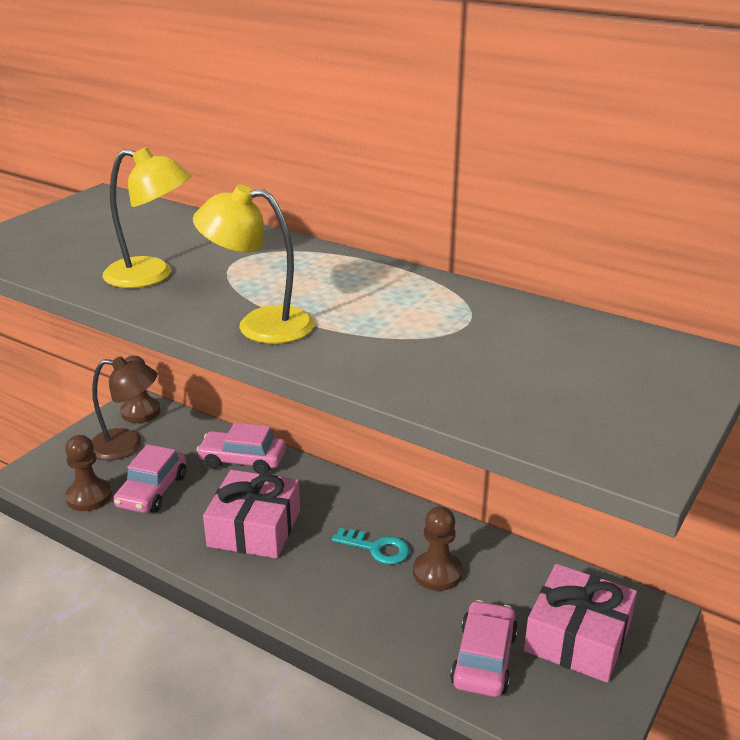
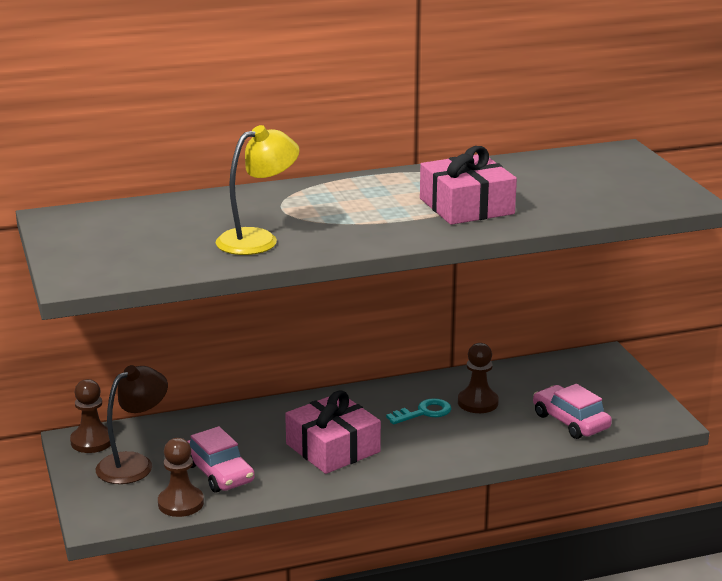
camera: 50 degrees left, 5 degrees down
yellow lamp [193,185,314,344] -> none
pink car [196,423,286,474] -> none
pink gift [524,564,637,683] -> pink gift moved to [420,146,517,225]

